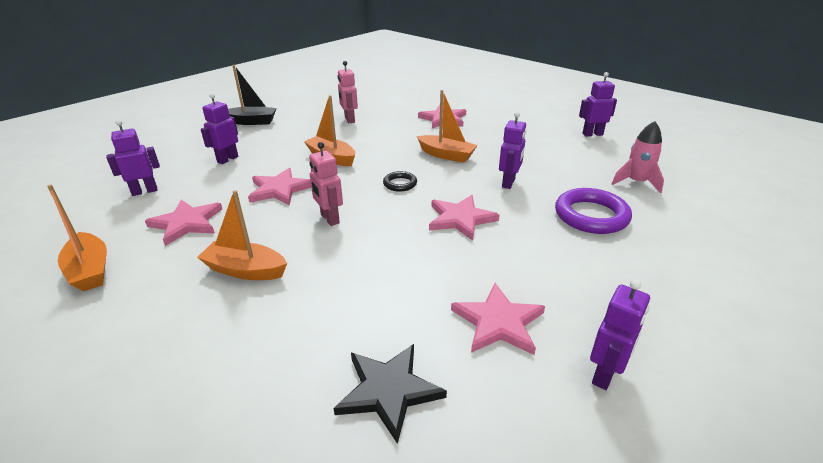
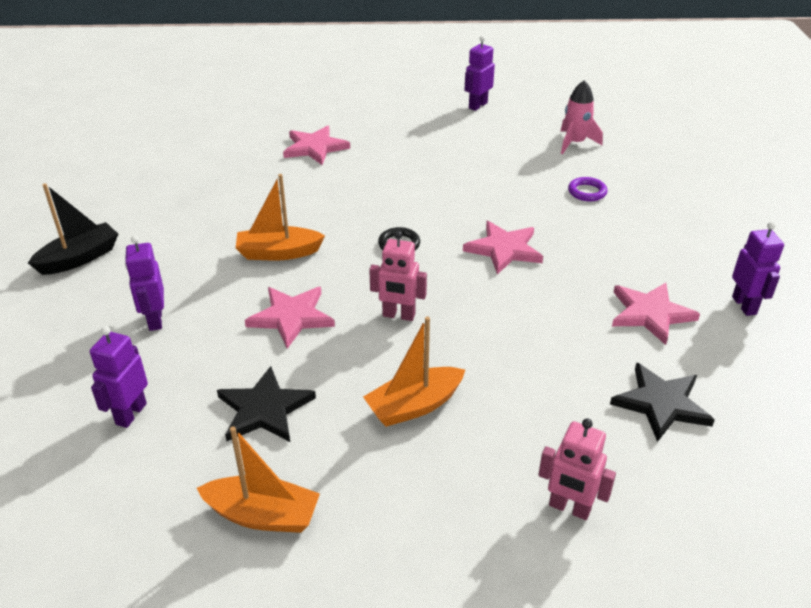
camera: 45 degrees left, 5 degrees up
pink star [145,200,222,246] -> black star [217,366,316,442]
pink robot [338,61,358,123] -> pink robot moved to [538,418,616,520]
orange boat [417,90,478,163] -> none
purple robot [499,112,526,189] -> none
purple ring [555,188,632,234] -> purple ring [568,177,607,201], size x0.53

